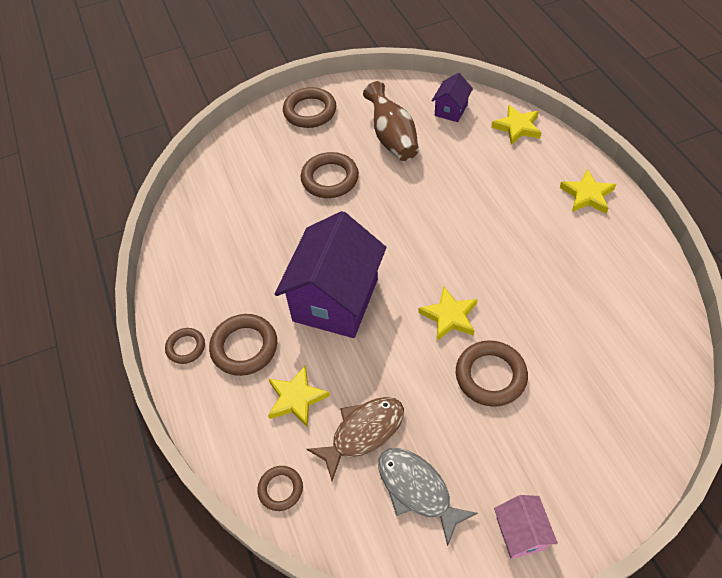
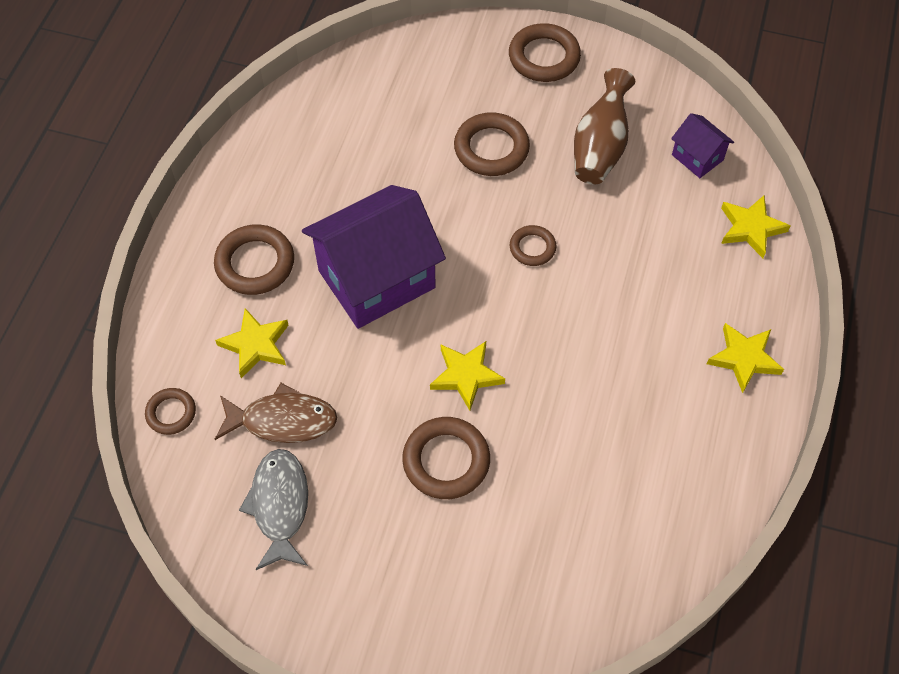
camera: 35 degrees right, 5 degrees up
brown ring [165,328,205,364] -> brown ring moved to [510,225,556,266]
purple house [432,73,473,122] -> purple house turned 75 degrees clockwise [671,113,734,178]
pink house [494,495,558,559] -> none

